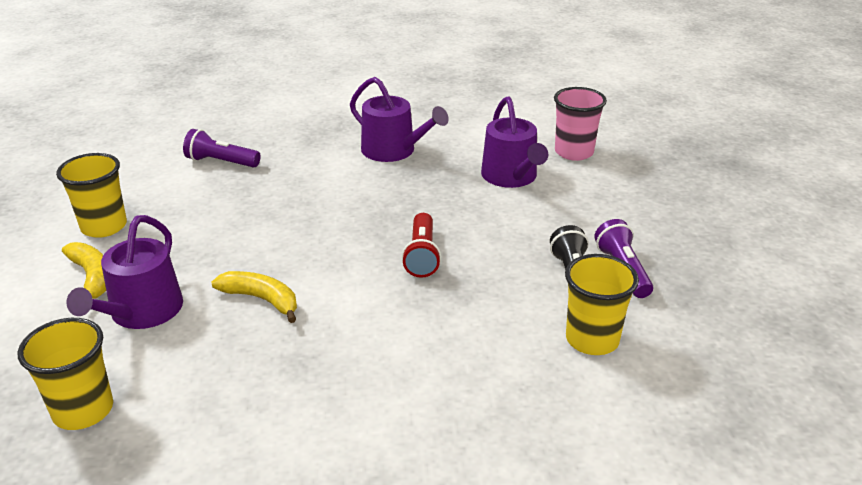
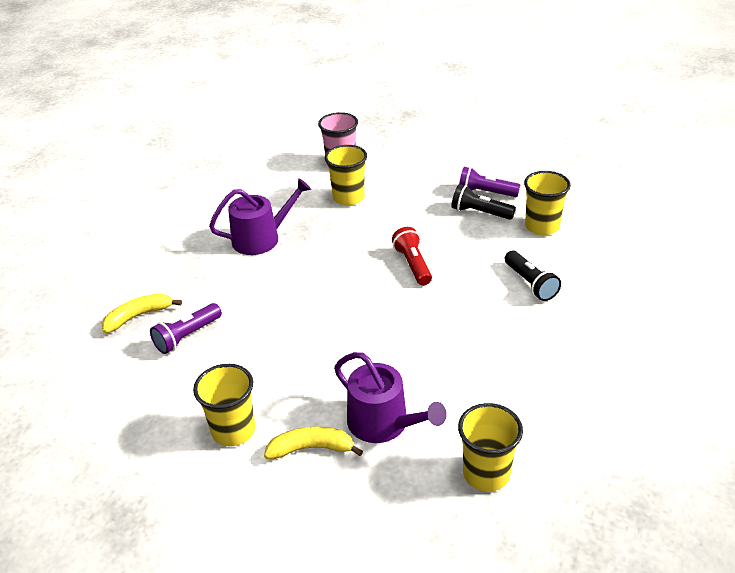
camera: 60 degrees left, 5 degrees up
yellow banana [211,271,297,323] -> yellow banana moved to [102,294,182,333]
red flashlight [402,213,441,278] -> red flashlight turned 135 degrees counterclockwise [392,227,432,285]
purple watering can [481,96,548,188] -> yellow cup [325,145,367,206]
none -> black flashlight [505,251,561,301]

